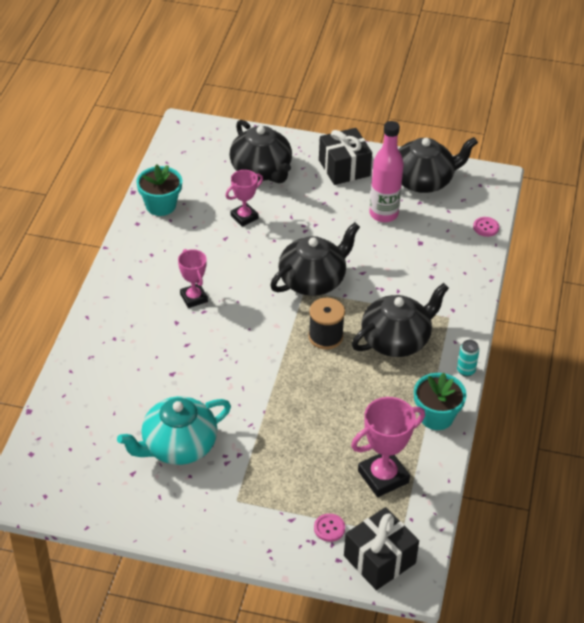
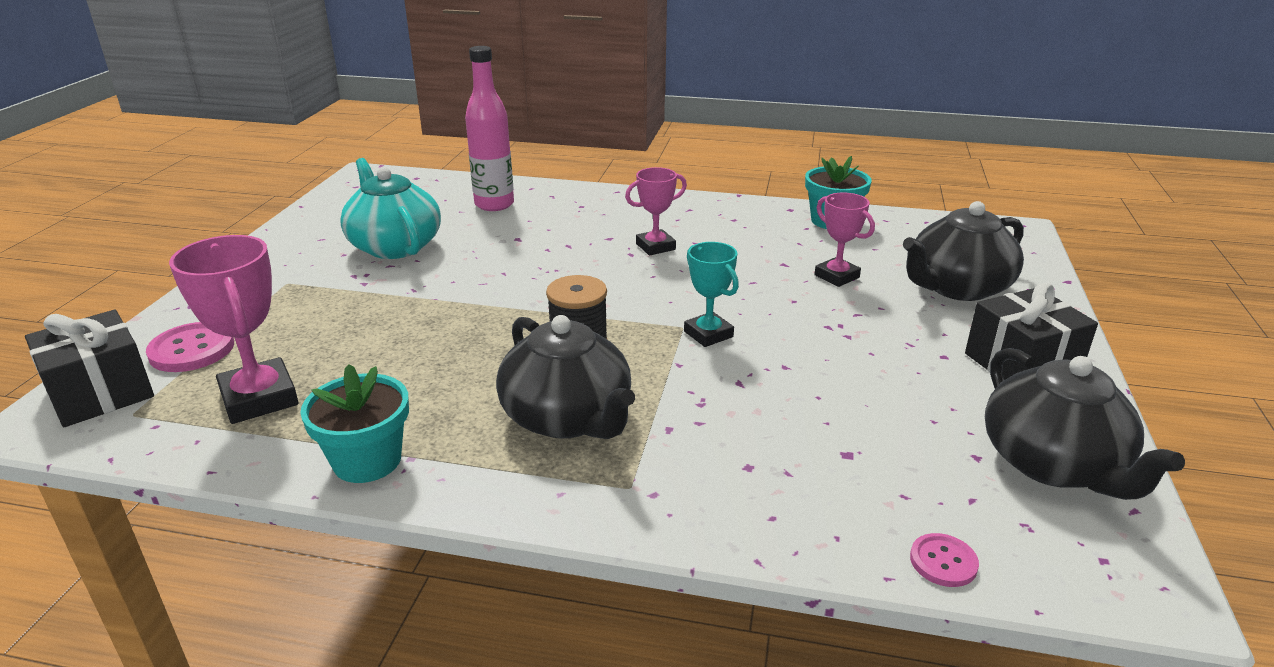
camera: 90 degrees right, 15 degrees down
black teapot [270,222,360,296] -> turquoise trophy [684,242,739,347]
pink button [314,514,345,542] -> pink button [146,322,234,372], size x1.69
pink bottle [369,121,404,222] -> pink bottle moved to [465,46,514,211]
turquoise can [457,340,479,376] -> none

